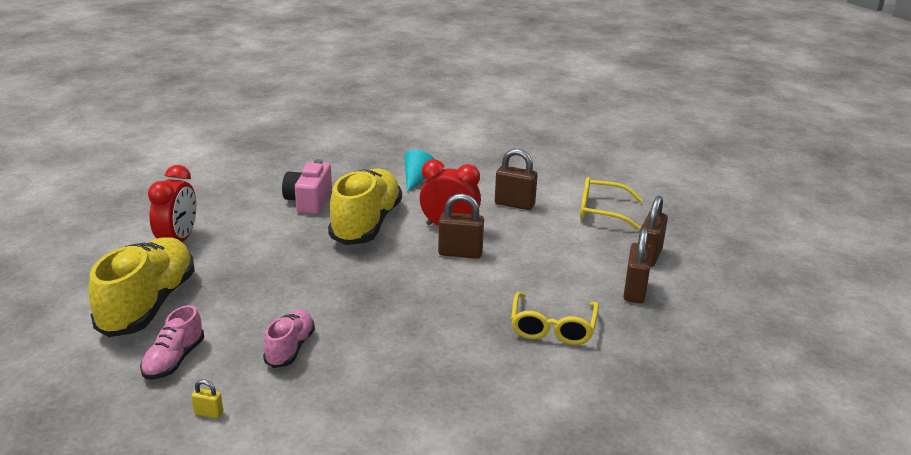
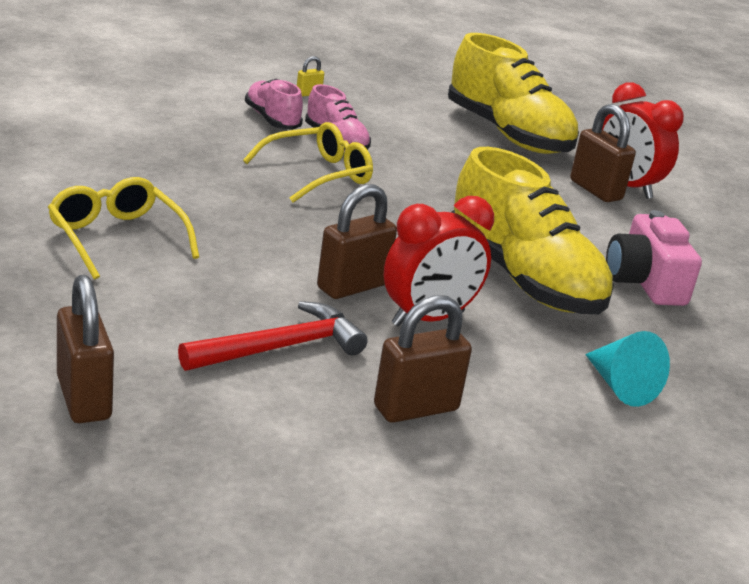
camera: 130 degrees right, 0 degrees up
pink shoe [140,305,204,379] -> pink shoe moved to [245,79,303,130]
pink camera [282,159,332,214] -> pink camera turned 150 degrees counterclockwise [606,210,702,306]
yellow glasses [580,177,643,230] -> yellow glasses moved to [243,122,373,203]
brown padlock [623,227,652,303] -> brown padlock moved to [570,104,636,202]
none -> red hammer [178,301,368,371]

